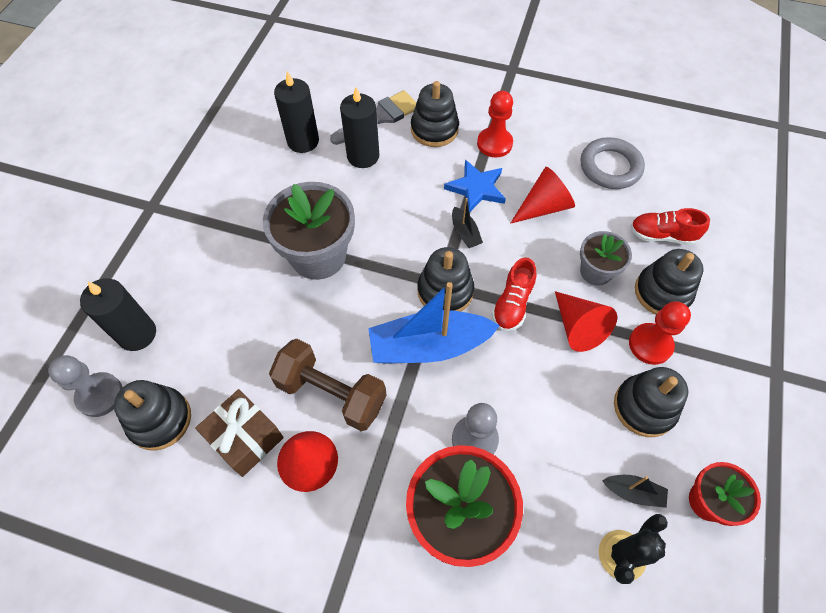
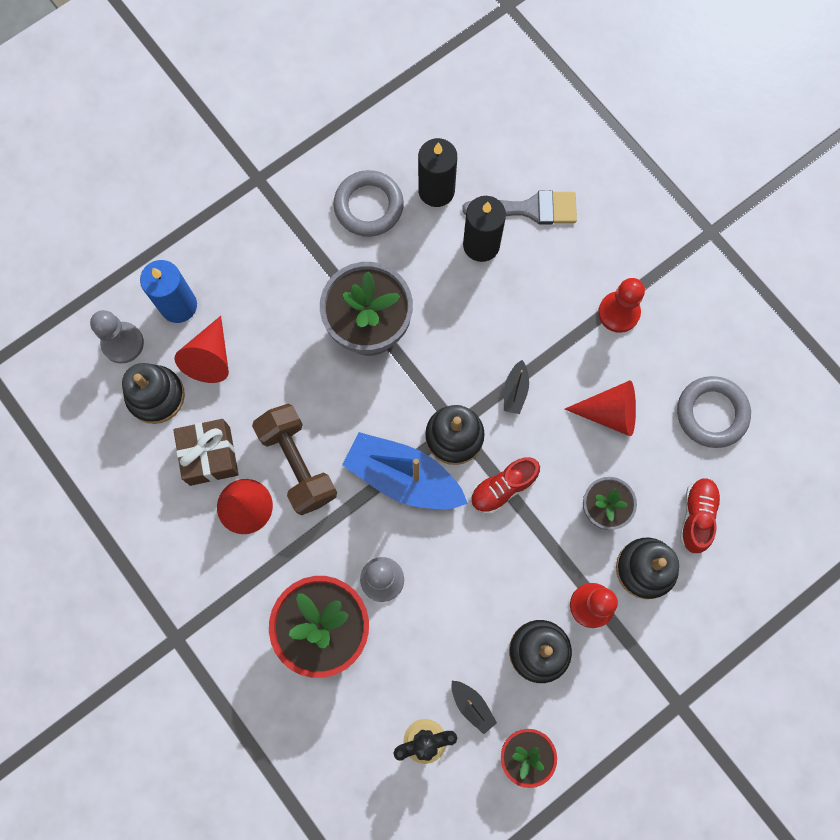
camera: 35 degrees right, 15 degrees up
black candle [80,278,156,351] -> blue candle [140,260,197,323]
black stacking toy [411,81,459,147] -> none
blue star [444,160,506,213] -> none
red cone [555,291,617,352] -> red cone moved to [174,316,229,383]
red shoe [630,208,710,245] -> red shoe turned 60 degrees clockwise [680,478,721,553]
none -> grey ring [333,170,404,237]

